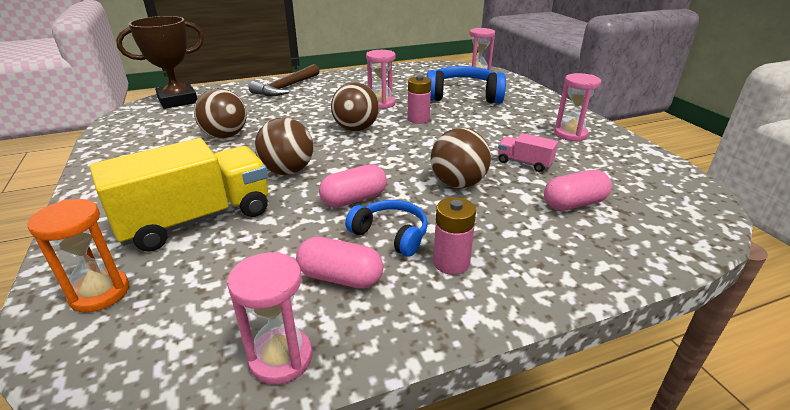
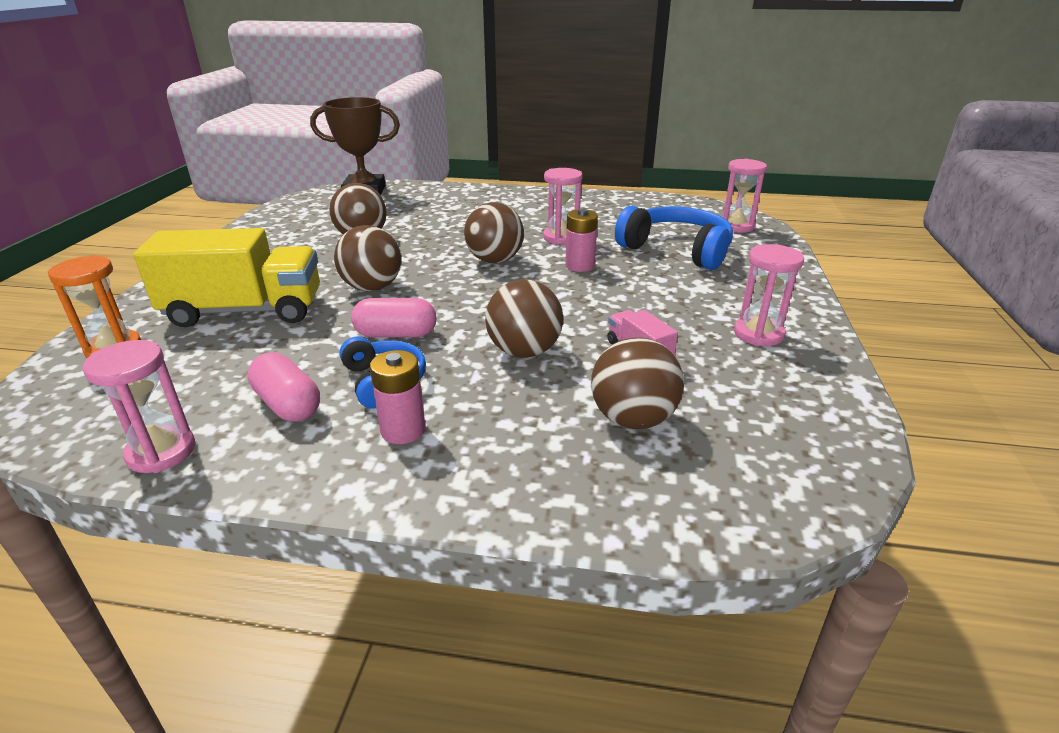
camera: 30 degrees right, 0 degrees up
brown hammer [249,64,320,96] -> none
pink capsule [544,170,612,211] -> brown ball [591,337,684,429]

